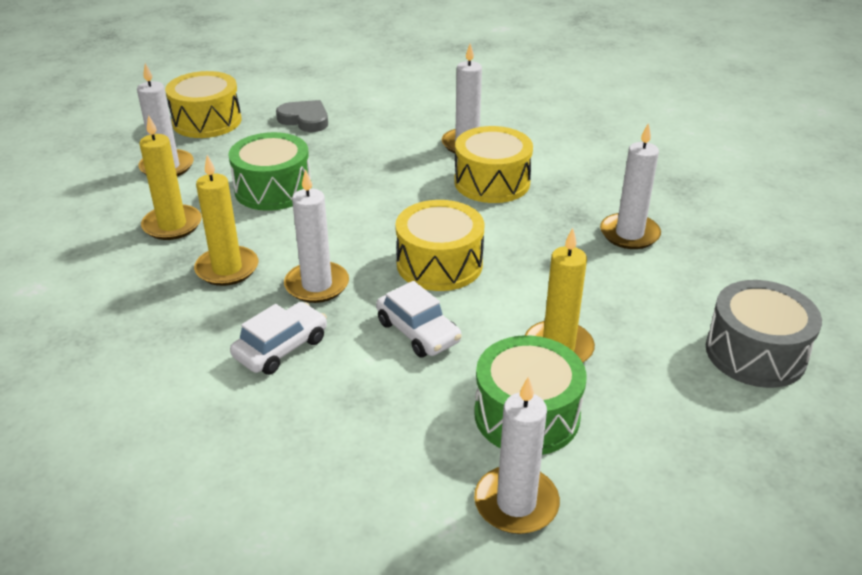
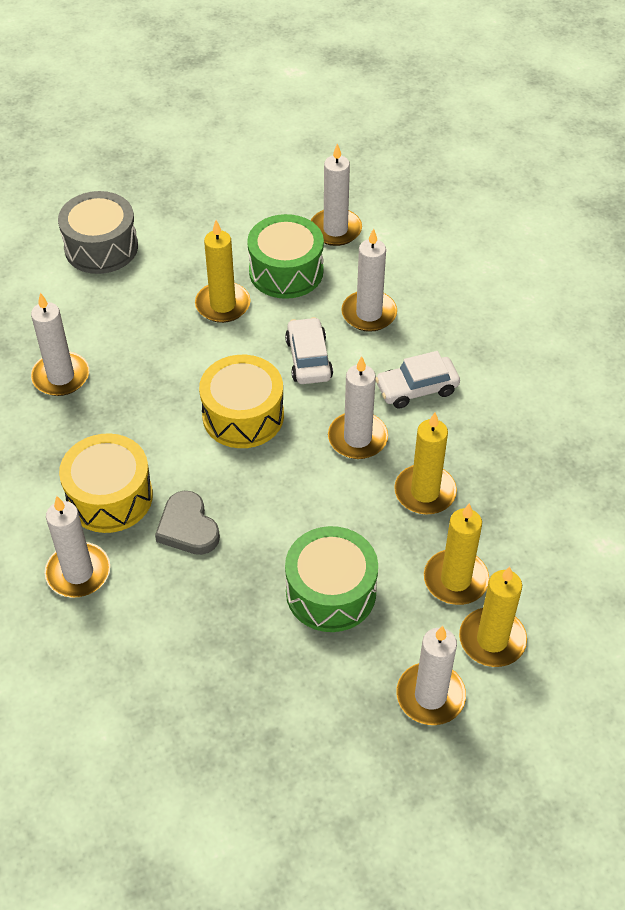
camera: 150 degrees left, 15 degrees up
yellow drum [165,71,241,138] -> none
grey heart [276,100,328,132] -> grey heart moved to [155,491,220,555]
none -> white candle [341,228,397,332]
none -> yellow candle [459,567,527,667]

